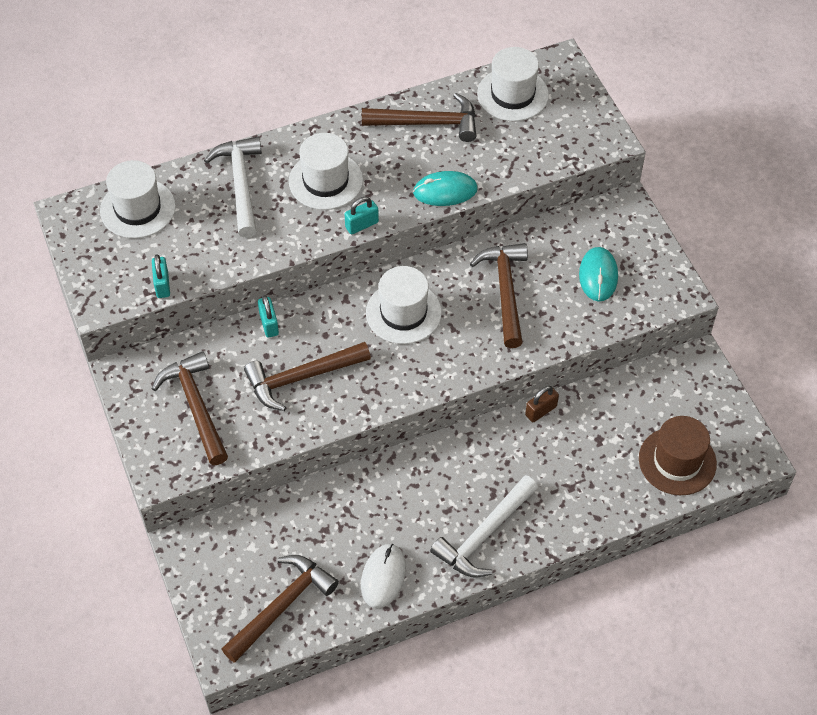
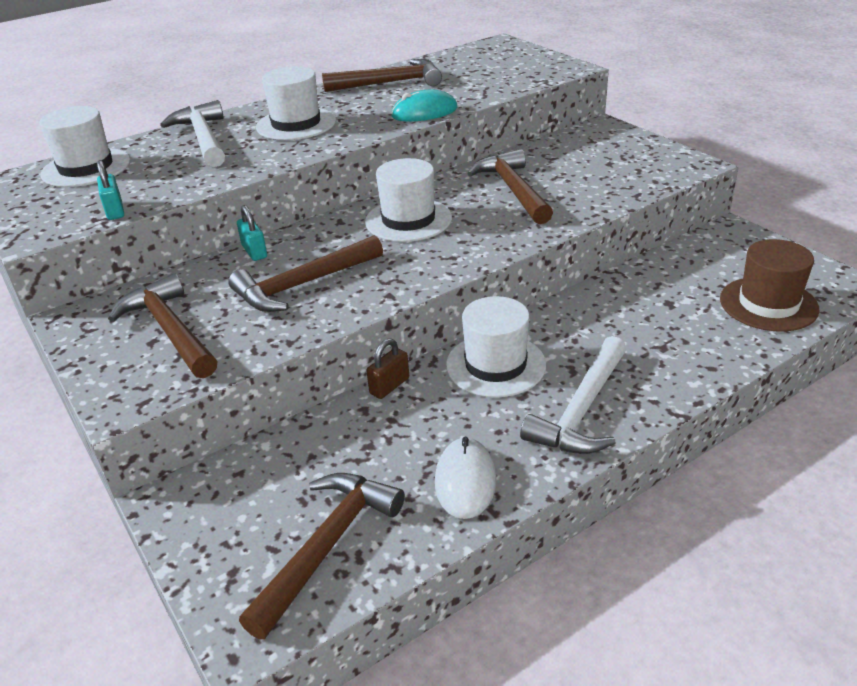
camera: 10 degrees left, 20 degrees down
turquoise padlock [345,197,379,234] -> none
white hat [477,47,549,121] -> white hat moved to [446,296,546,397]
brown padlock [525,386,559,422] -> brown padlock moved to [366,338,409,399]
turquoise mouse [579,247,618,302] -> none

